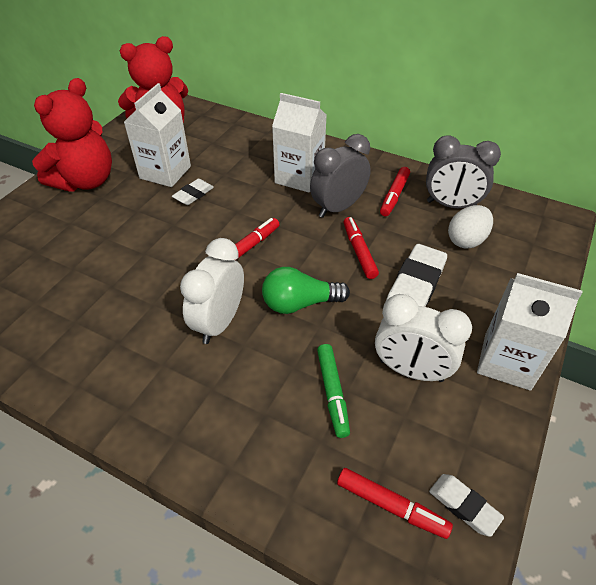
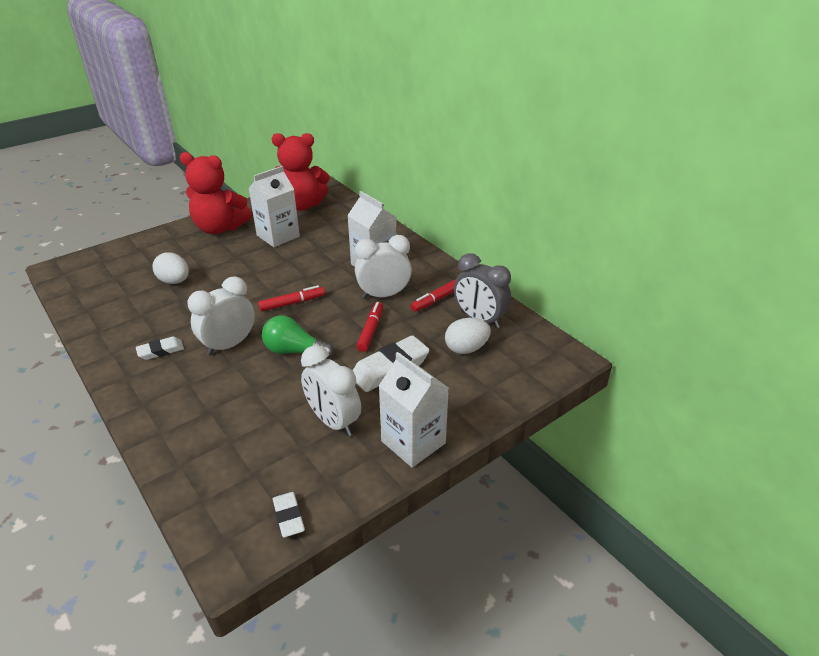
camera: 25 degrees right, 10 degrees down
red teddy bear [32,78,112,192] -> red teddy bear turned 45 degrees clockwise [180,152,252,234]
white eraser [172,179,214,205] -> white eraser moved to [136,337,184,360]
grey clock [310,134,371,218] -> white clock [355,235,412,299]
green marker [317,344,350,438] -> none
red marker [337,468,453,539] -> none
none -> white egg [152,252,189,284]

